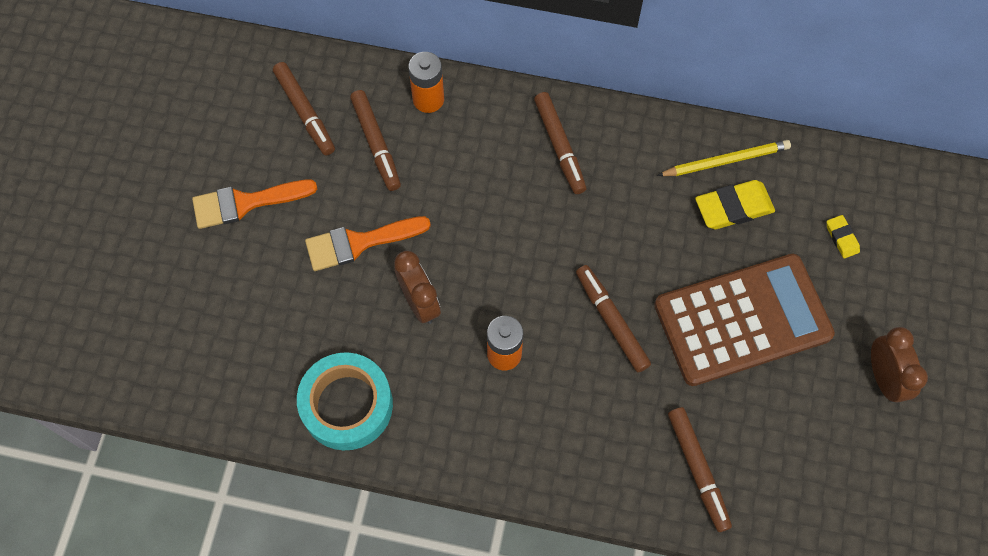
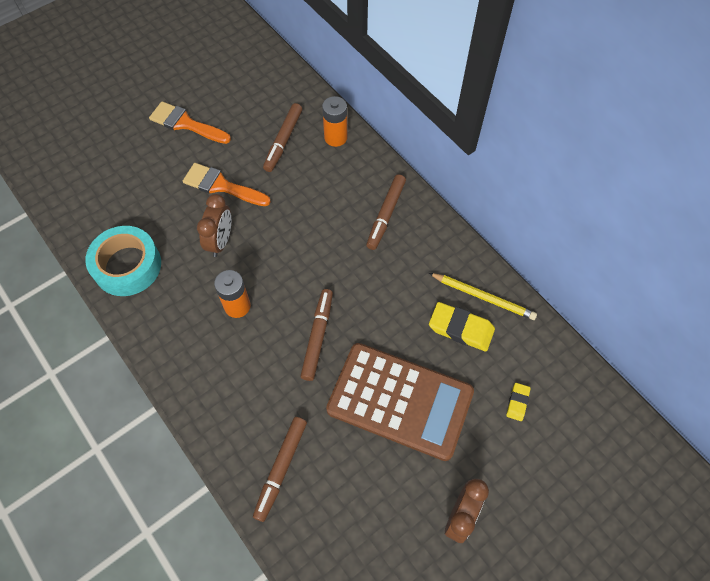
camera: 40 degrees right, 5 degrees down
brown marker [273,62,335,155] -> none

